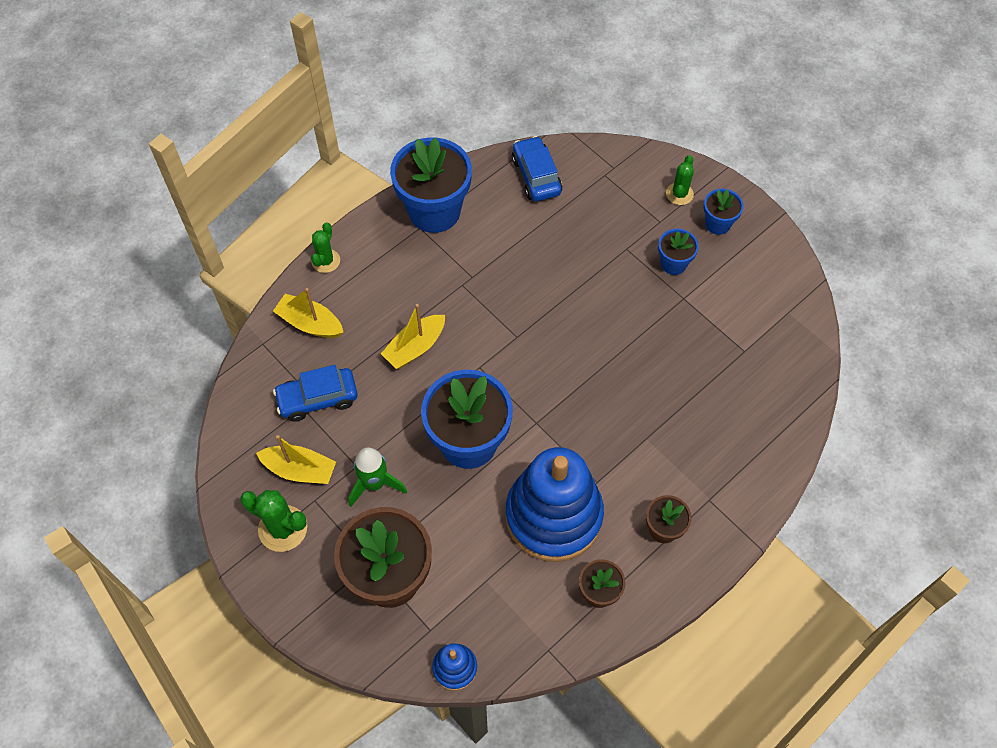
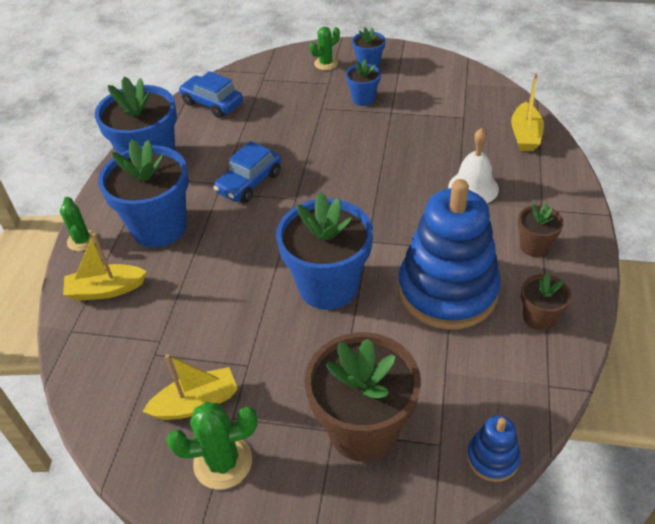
camera: 35 degrees left, 15 degrees down
blue car [273,365,358,422] -> blue car moved to [213,141,281,203]
green rocket [349,447,407,507] -> none
yellow boat [381,304,445,369] -> yellow boat moved to [511,74,544,151]
green cactus [666,155,694,205] -> green cactus turned 75 degrees clockwise [310,27,340,70]
none -> blue flower pot [98,139,189,248]
none -> white bell [448,128,499,203]

